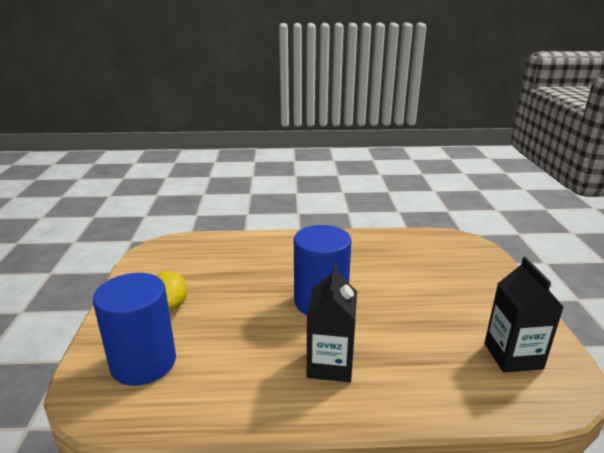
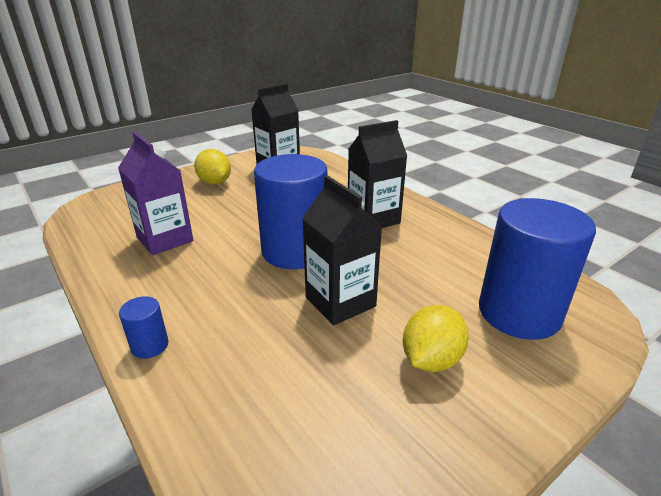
camera: 125 degrees left, 5 degrees up
none -> purple carton [118,132,193,255]
none -> blue cylinder [119,296,169,359]
none -> yellow lemon [194,149,231,185]
none -> black carton [302,175,383,325]

